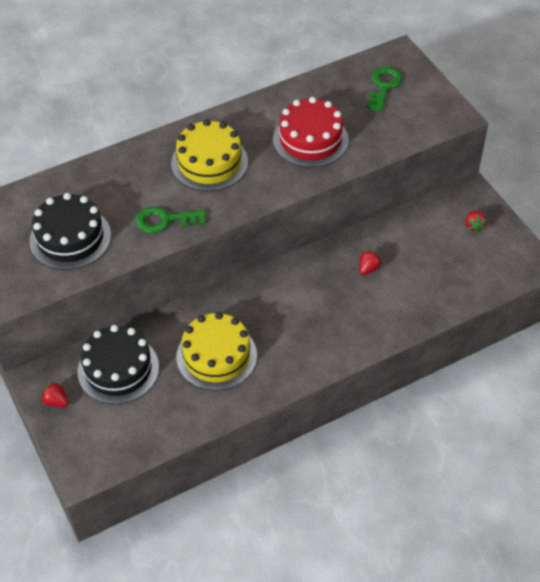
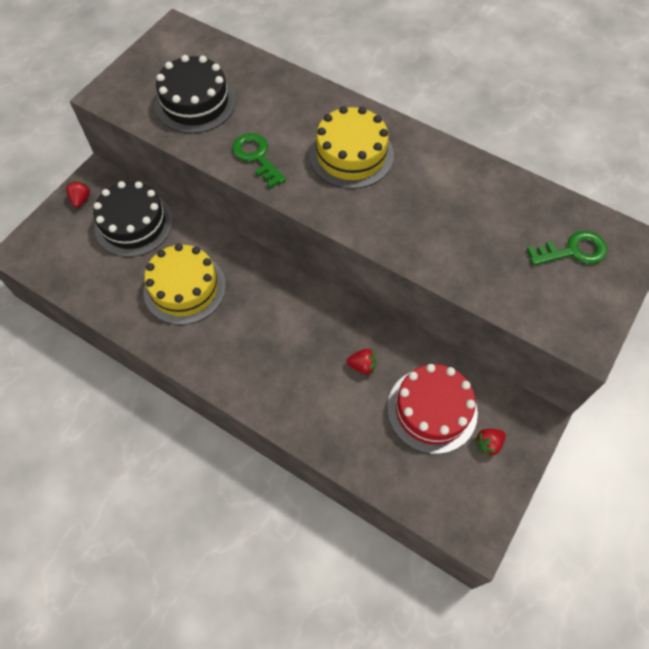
camera: 60 degrees right, 10 degrees up
red cake [273,97,349,167] -> red cake moved to [387,364,478,454]

